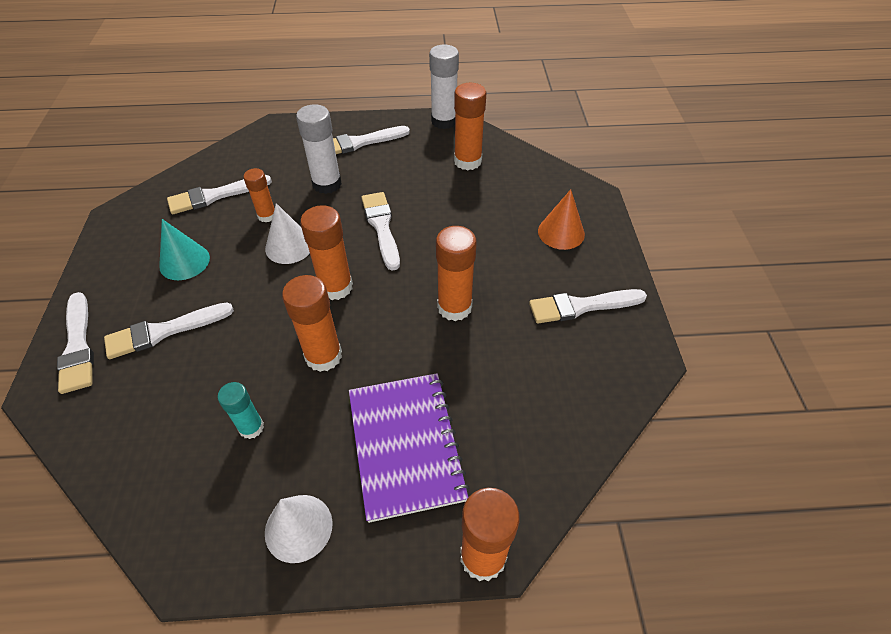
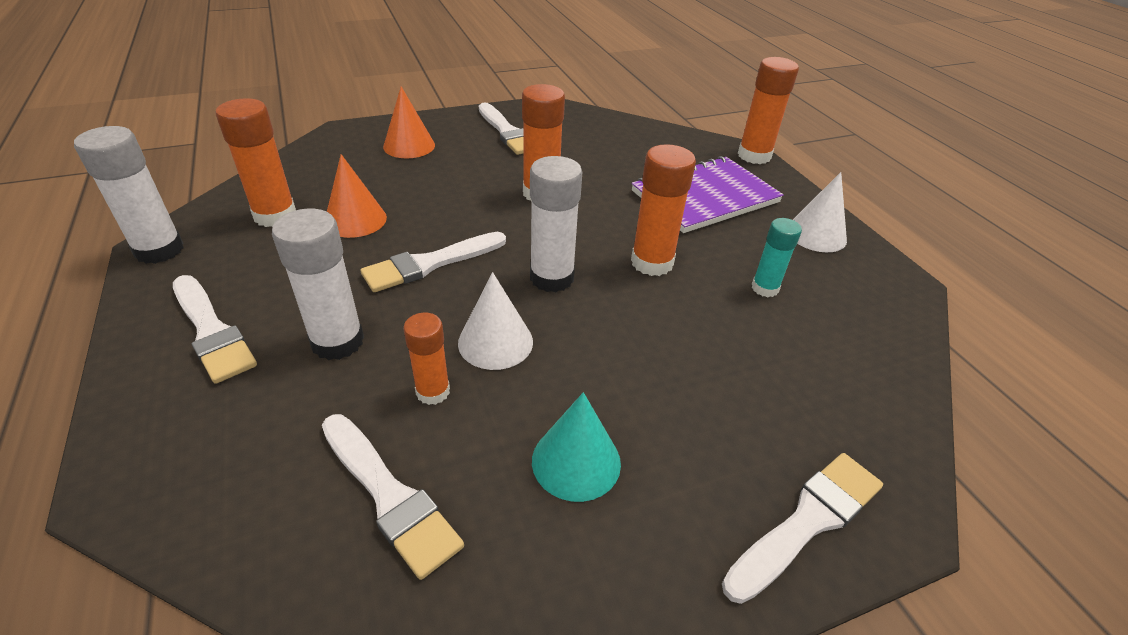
camera: 110 degrees left, 10 degrees down
white brush [104,302,234,359] -> none
orange glue stick [300,205,353,300] -> white glue stick [530,156,582,292]
none -> orange cone [327,154,387,238]

